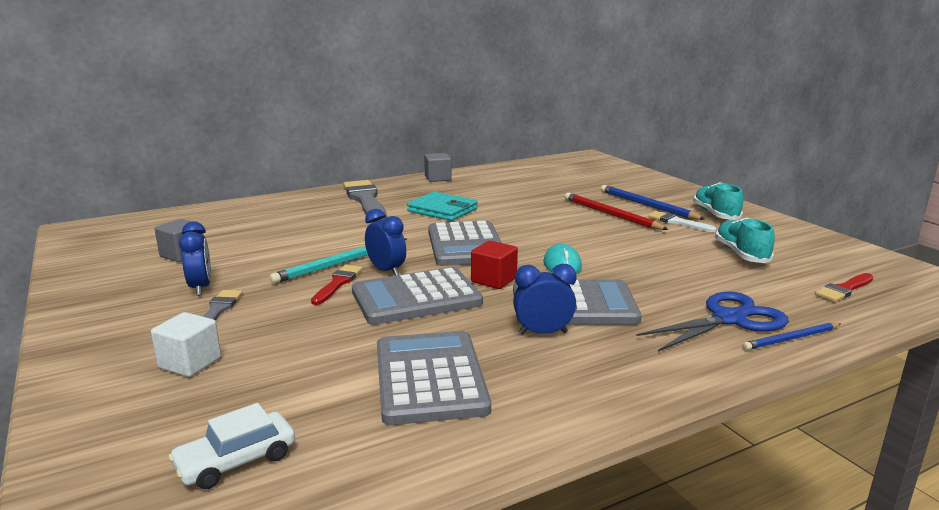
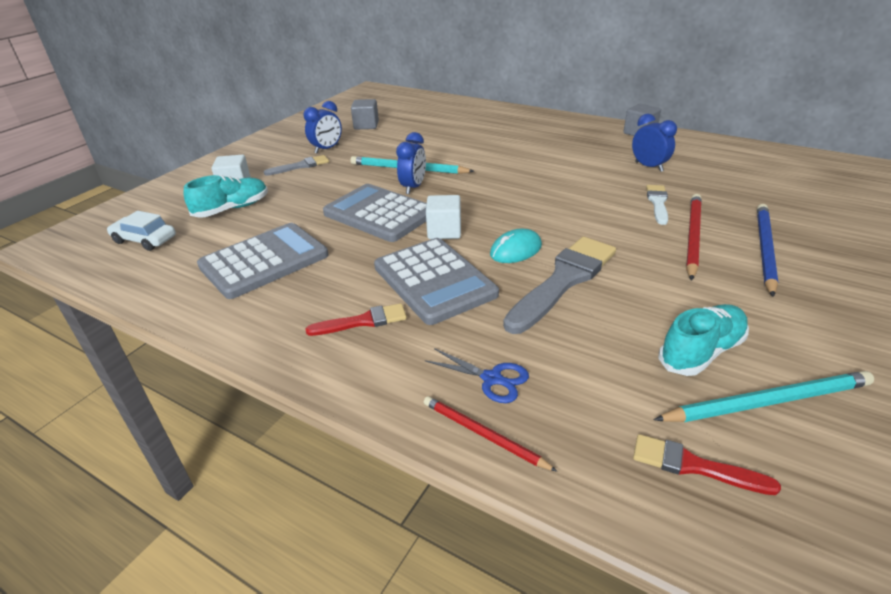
camera: 60 degrees right, 15 degrees up
red brush [311,265,362,305] -> red brush moved to [305,303,407,336]
grey brush [343,180,387,222] -> grey brush moved to [503,237,616,334]
turquoise wallet [407,192,478,221] -> none
grey calculator [428,221,502,266] -> none
red cube [471,241,518,289] -> white cube [426,195,461,239]
blue clock [513,264,577,335] -> blue clock moved to [632,114,677,172]
blue scissors [636,291,789,352] -> blue scissors [425,348,529,403], size x0.56
white brush [648,211,717,232] -> white brush moved to [646,185,668,225]
turquoise shoe [693,182,743,220] -> turquoise shoe moved to [184,175,268,218]
blue pencil [743,323,841,350] -> red pencil [424,396,557,471]
none -> turquoise pencil [654,371,874,422]

